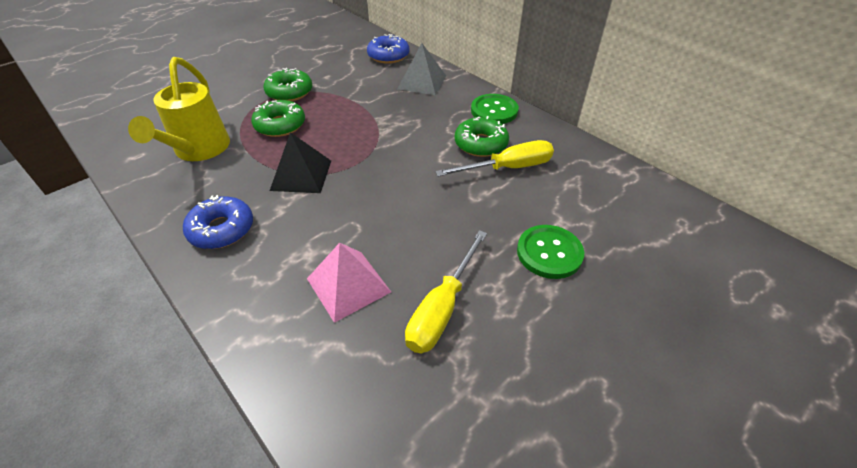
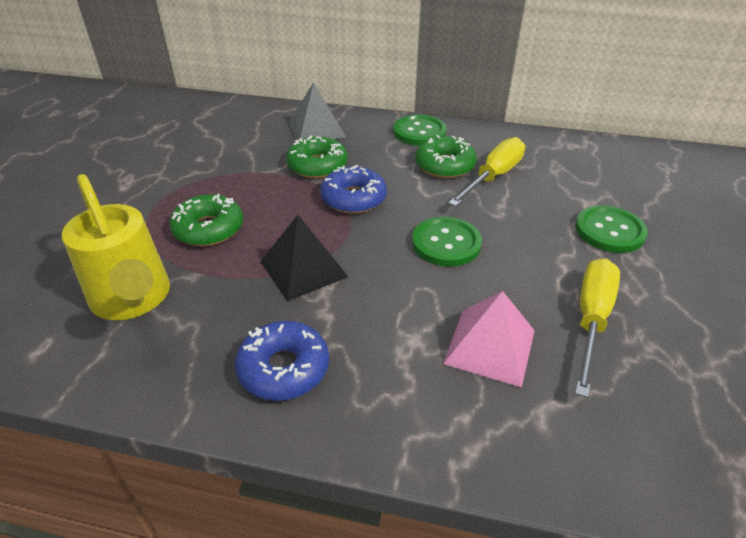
camera: 35 degrees left, 5 degrees down
green donut [264,68,313,101] -> green donut moved to [286,135,348,178]
blue donut [367,34,410,64] -> blue donut moved to [320,165,387,214]
yellow screwdriver [405,230,487,353] -> yellow screwdriver turned 150 degrees counterclockwise [575,258,620,398]
none -> green button [412,217,482,266]

